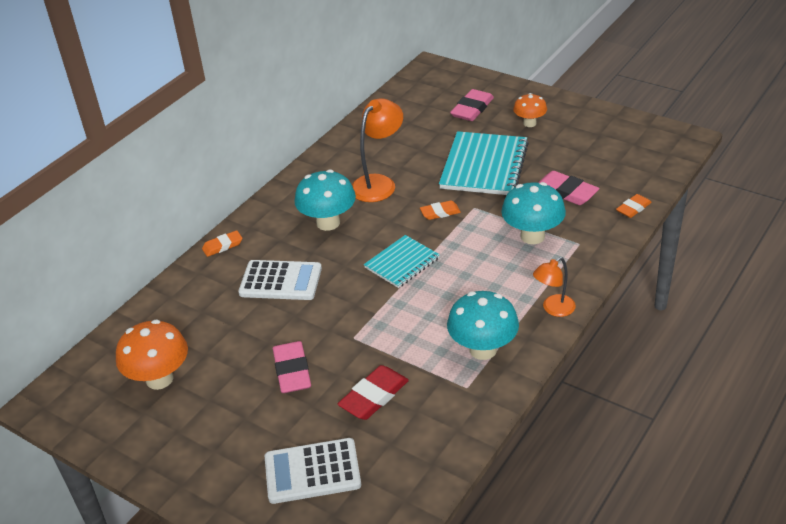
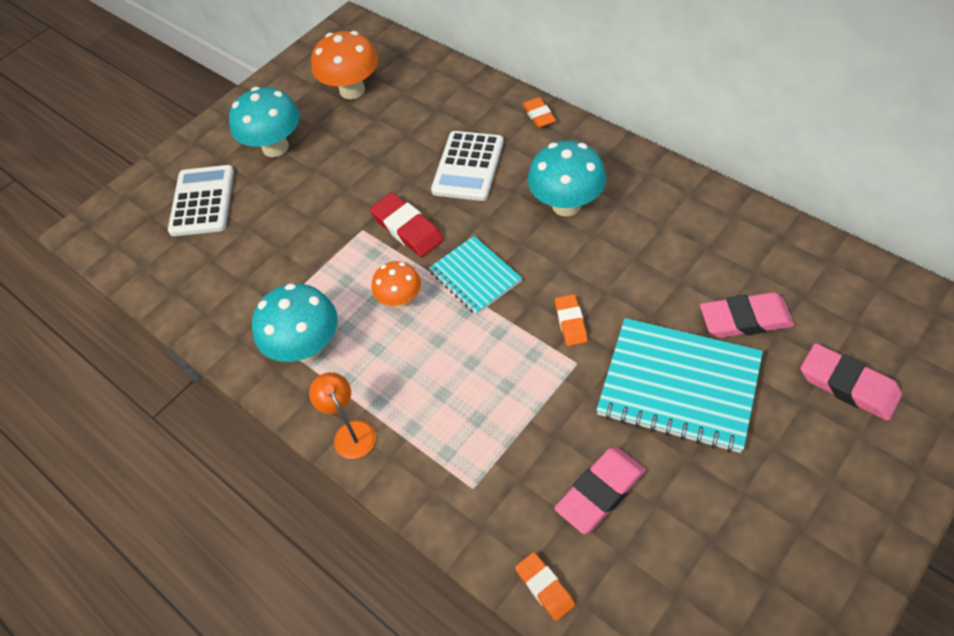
camera: 100 degrees right, 15 degrees up
pink eraser [273,341,311,393] -> pink eraser moved to [700,292,794,338]
red eraser [338,365,409,420] -> red eraser moved to [370,193,444,257]
orange lamp [352,98,403,202] -> none
turquoise mushroom [501,182,566,244] -> turquoise mushroom moved to [229,87,300,157]
orange mushroom [513,93,547,127] -> orange mushroom moved to [372,261,421,308]

